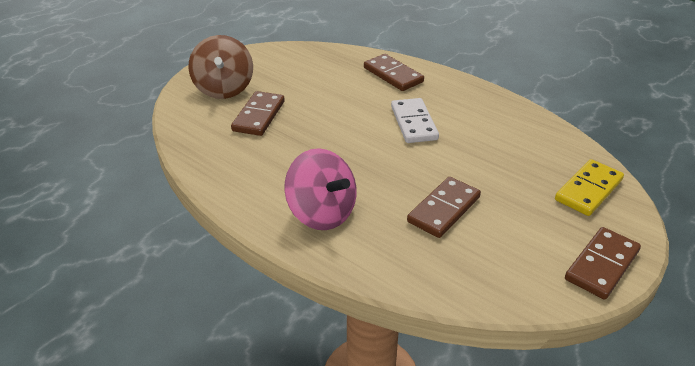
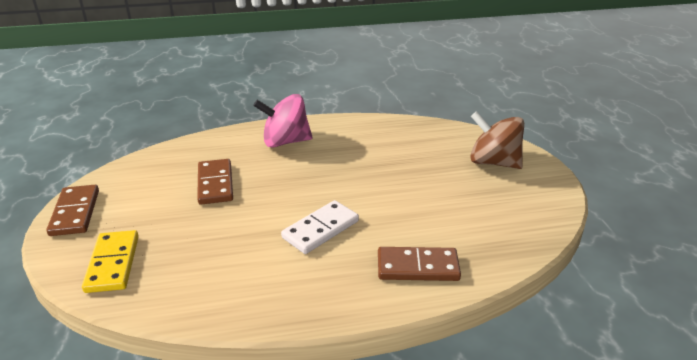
camera: 130 degrees right, 5 degrees down
brown domino [231,91,285,136] -> none
white domino [391,98,439,143] -> white domino turned 75 degrees counterclockwise [281,200,359,254]

